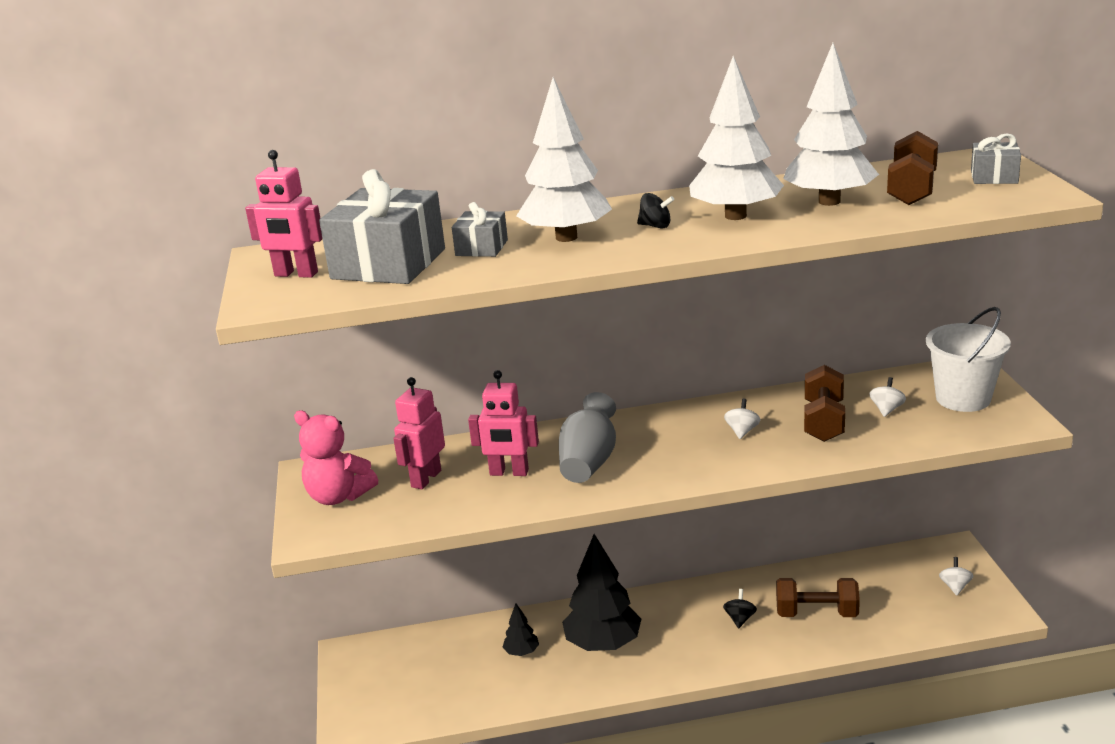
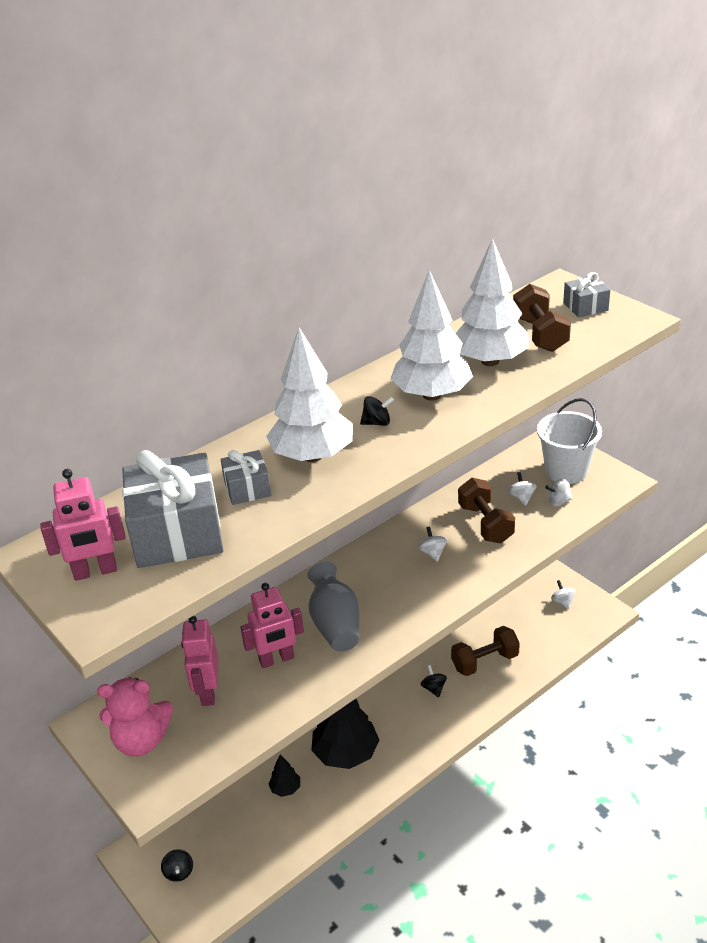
camera: 30 degrees left, 10 degrees up
none -> black spinning top [161,849,193,882]
none -> white spinning top [545,479,572,506]

